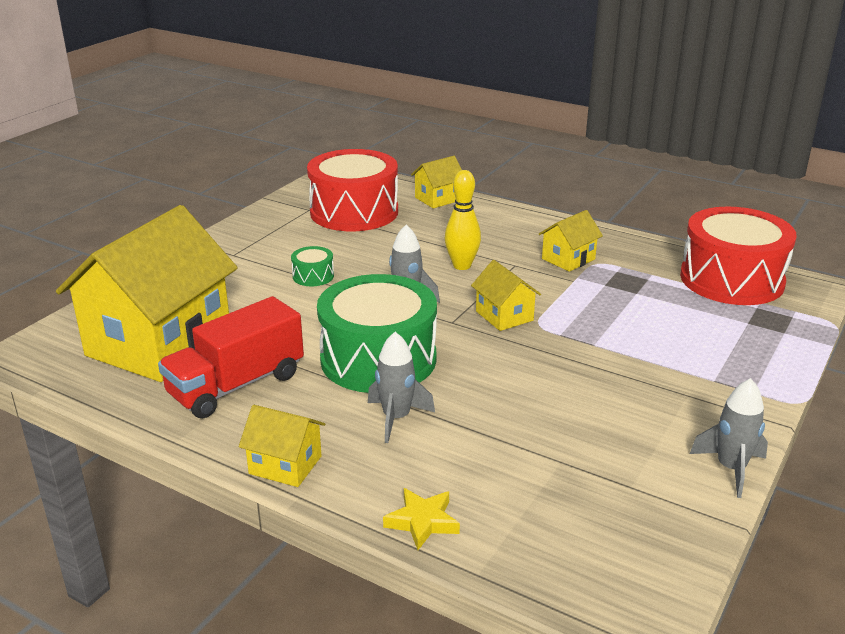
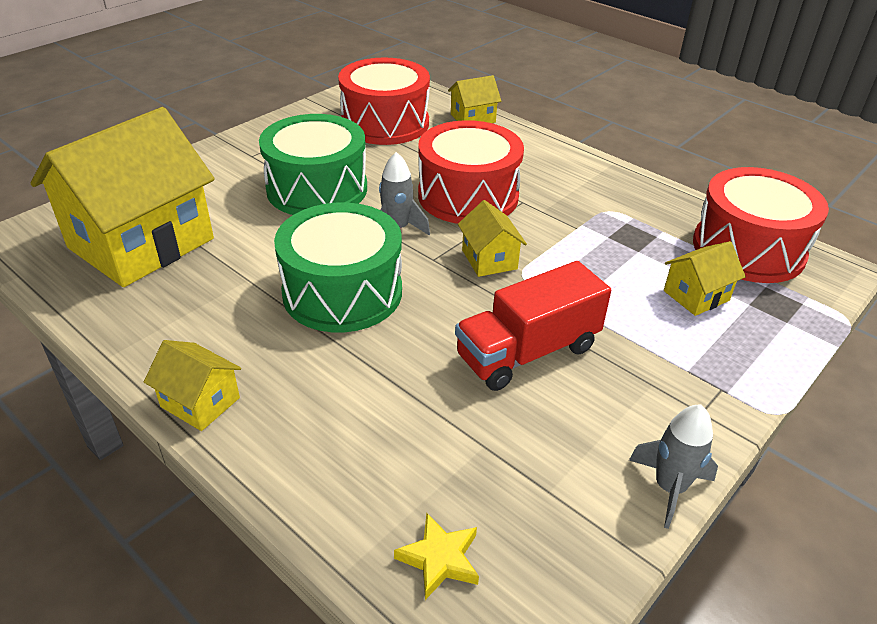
camera: 10 degrees right, 10 degrees up
red truck [158,296,304,418] -> red truck moved to [455,261,611,391]
green drum [291,246,334,286] -> green drum [259,114,367,215], size x2.43
grey rocket [368,332,435,443] -> none
yellow star [383,488,460,550] -> yellow star moved to [394,513,479,600]
yellow bowling pin [445,170,481,270] -> red drum [418,120,524,224]
yellow house [539,210,603,272] -> yellow house moved to [664,241,746,316]

